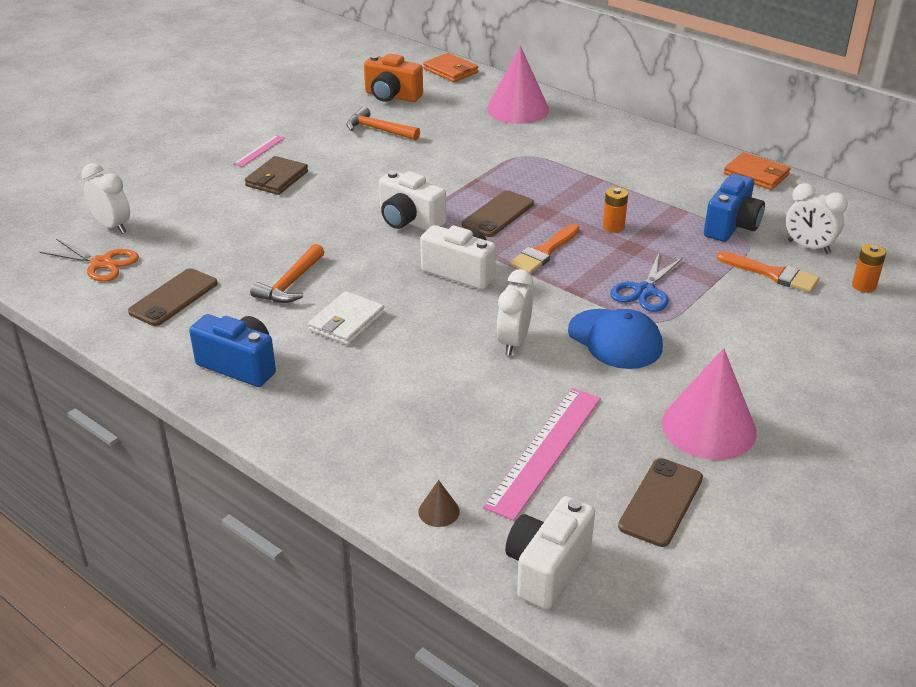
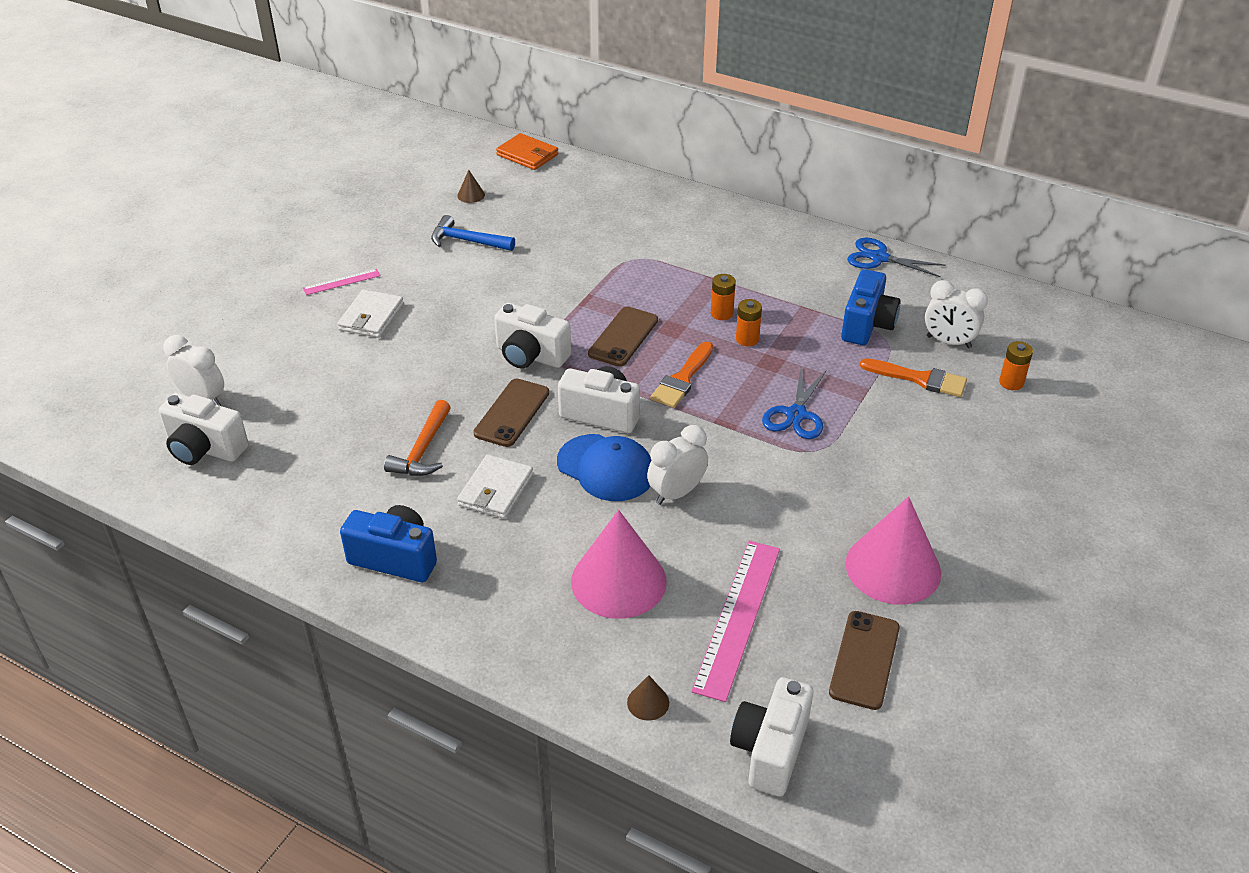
camera: 10 degrees left, 5 degrees up
orange scissors [40,239,139,282] -> white camera [159,393,249,465]
brown phone [128,268,218,326] -> brown phone moved to [473,379,549,447]
pink ruler [233,135,285,167] -> pink ruler turned 45 degrees clockwise [303,269,381,295]
brown wallet [245,156,308,195] -> white wallet [337,289,404,338]
orange hammer [346,107,420,140] -> blue hammer [431,215,515,251]
orange camera [364,54,423,102] -> brown cone [457,170,485,203]
pink cone [487,46,549,124] -> pink cone moved to [571,510,667,619]
white clock [496,269,533,356] -> white clock turned 45 degrees clockwise [647,425,708,505]
blue cap [568,309,663,369] -> blue cap moved to [557,434,652,501]
orange wallet [724,152,791,190] -> blue scissors [847,238,946,277]
none -> orange battery [711,274,736,320]

